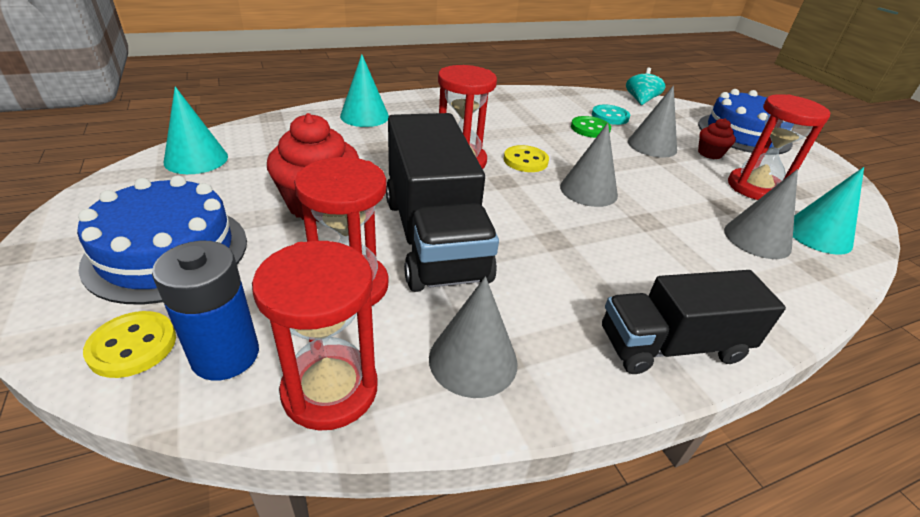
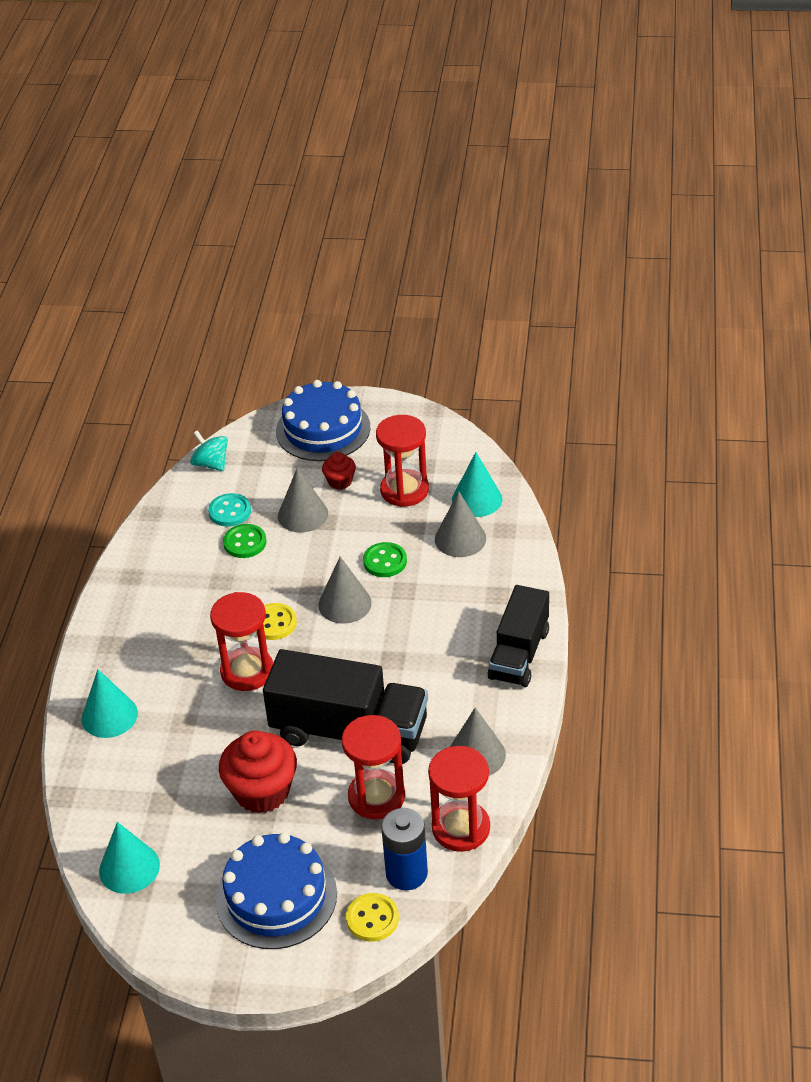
camera: 55 degrees left, 5 degrees up
none -> green button [363,542,407,577]

